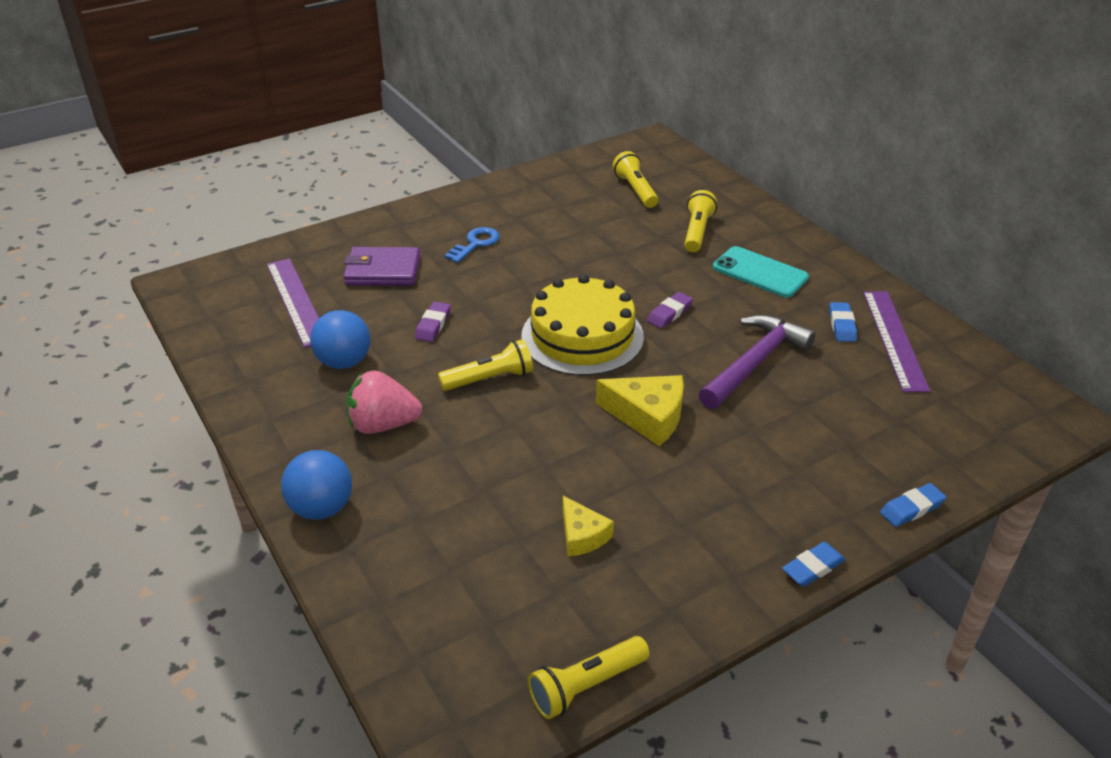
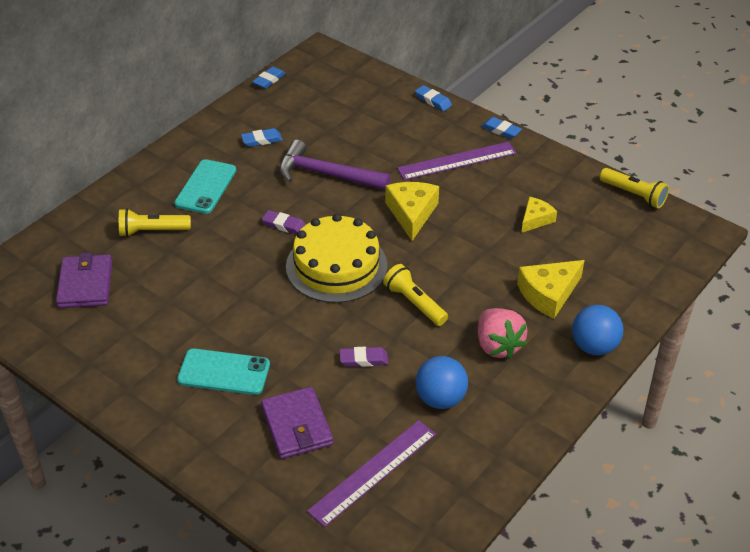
camera: 110 degrees left, 5 degrees up
blue key [445,227,500,263] -> turquoise phone [177,349,270,395]
yellow flashlight [613,151,658,208] -> purple wallet [56,252,112,308]
purple ruler [863,291,930,392] -> purple ruler moved to [397,142,517,180]
none -> blue eraser [252,66,286,89]
none -> yellow cheese [517,260,585,319]

